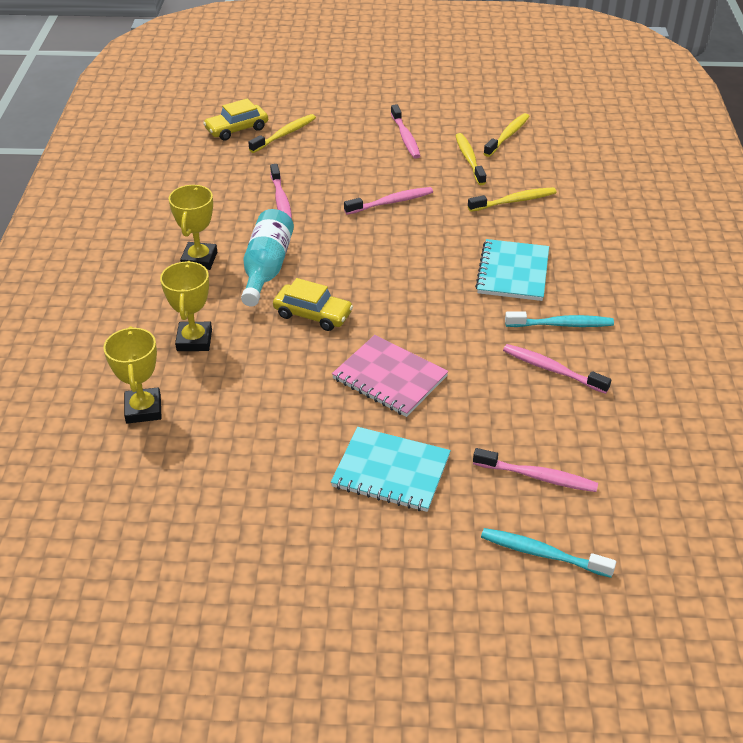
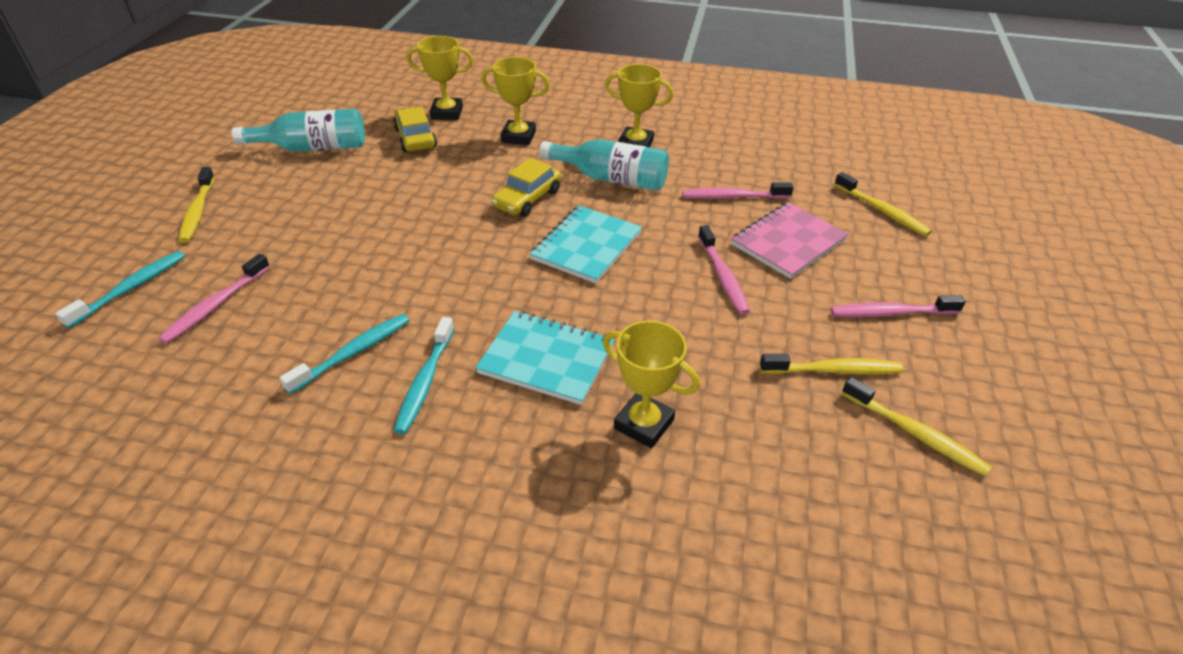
camera: 100 degrees right, 0 degrees up
yellow car [203,98,268,141] -> yellow car moved to [393,107,437,152]
turquoise notebook [331,427,451,512] -> turquoise notebook moved to [530,205,642,283]
pink notebook [332,335,448,417] -> pink notebook moved to [731,202,848,279]
yellow toothbrush [468,187,556,212] -> yellow toothbrush moved to [179,167,215,243]
pink toothbrush [503,344,611,394] -> turquoise toothbrush [279,314,410,394]
none -> turquoise bottle [232,109,365,152]
none -> yellow trophy [603,321,700,448]

